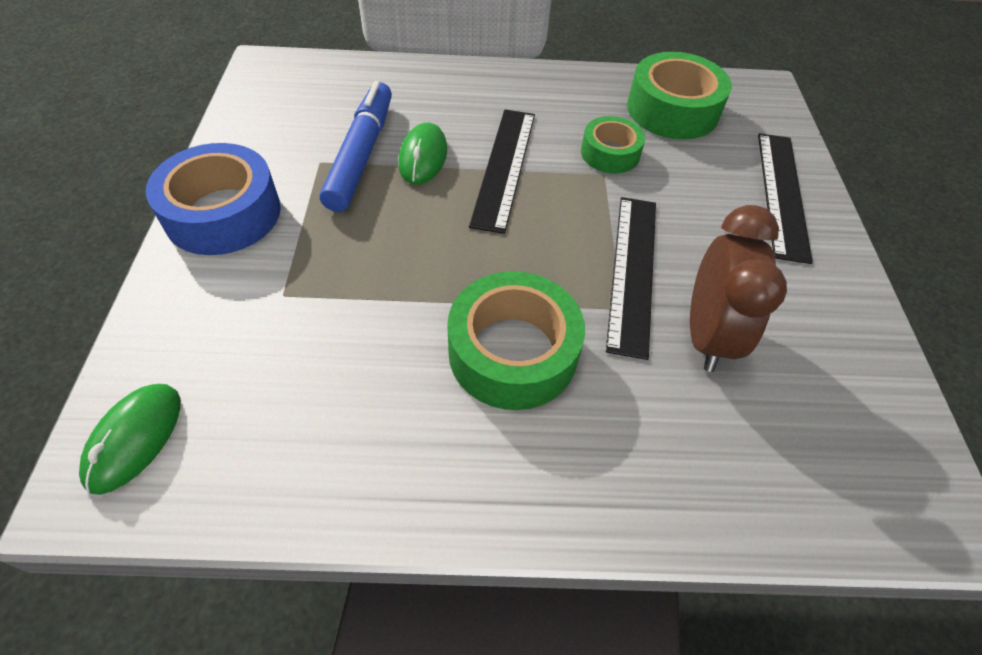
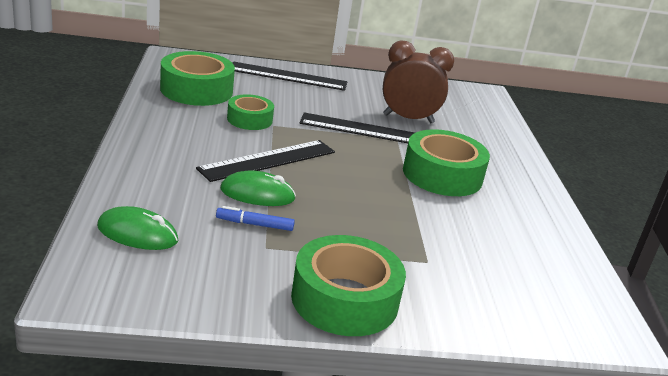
camera: 95 degrees left, 25 degrees down
green mouse [79,384,181,495] -> green mouse moved to [97,206,178,250]
blue tape [146,143,281,255] -> green tape [291,235,406,336]
blue marker [320,81,392,212] -> blue marker [216,206,295,231], size x0.47
black ruler [469,109,535,234] -> black ruler turned 45 degrees counterclockwise [196,140,335,182]

